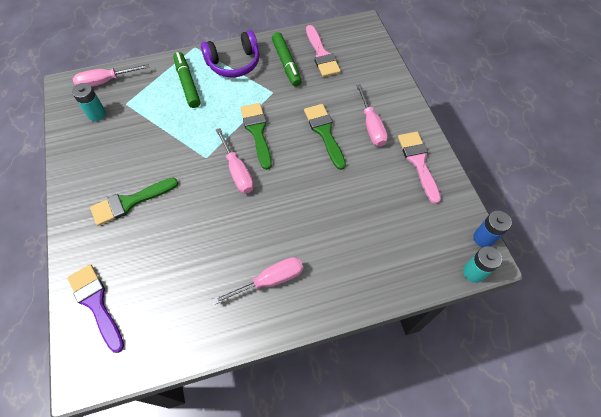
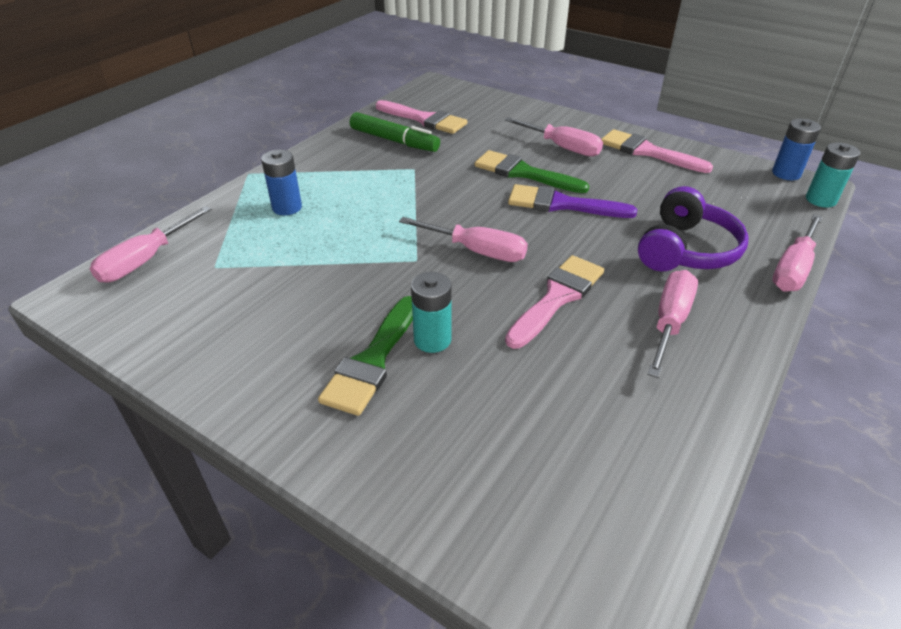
camera: 40 degrees left, 20 degrees down
purple brush [67,264,124,353] -> purple brush moved to [508,184,637,218]
turquoise battery [72,83,106,121] -> turquoise battery moved to [411,272,452,353]
green marker [174,52,200,108] -> blue battery [261,149,302,215]
purple headphones [201,30,259,77] -> purple headphones moved to [638,186,749,271]
green brush [241,103,272,170] -> none
none -> pink brush [505,255,604,349]
none -> pink screwdriver [772,214,823,292]

